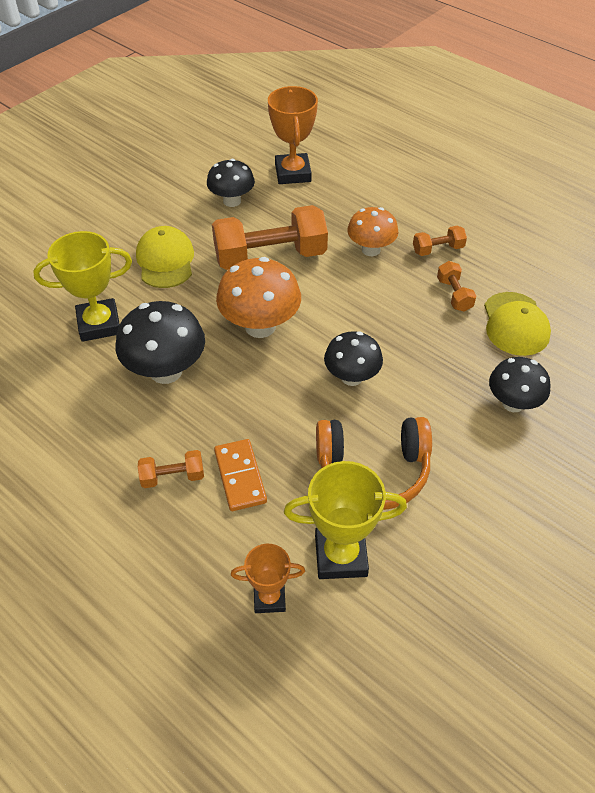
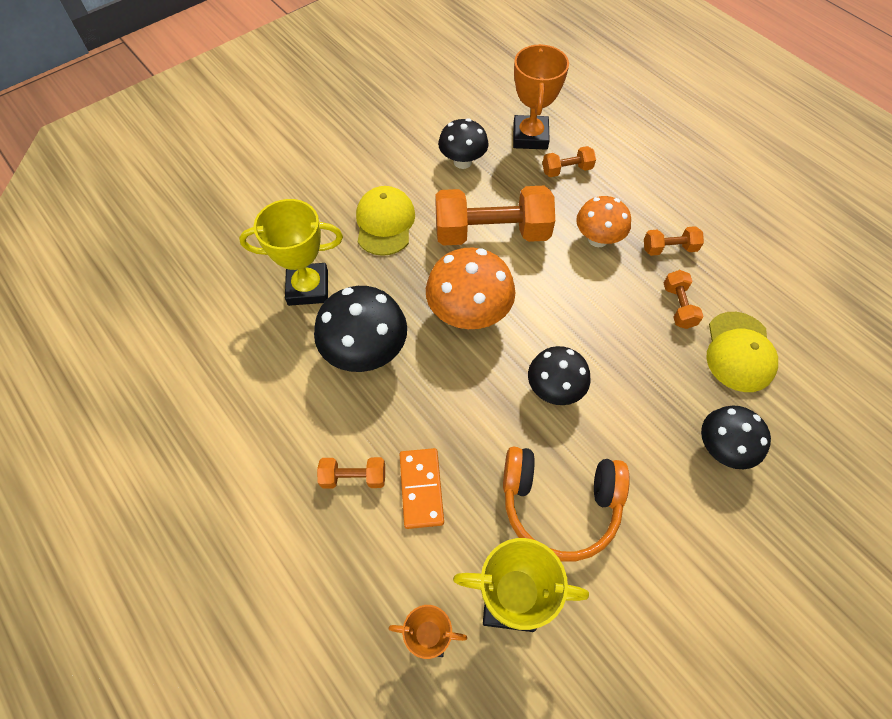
camera: 10 degrees right, 10 degrees up
none -> orange dumbbell [542,146,596,177]

